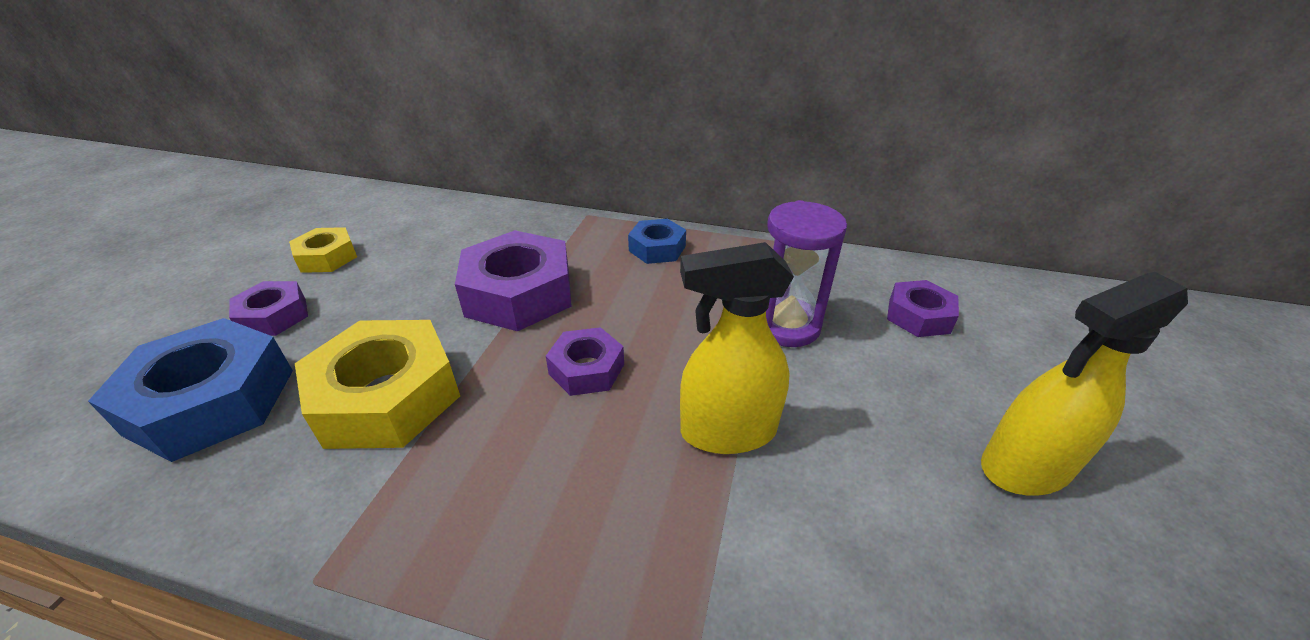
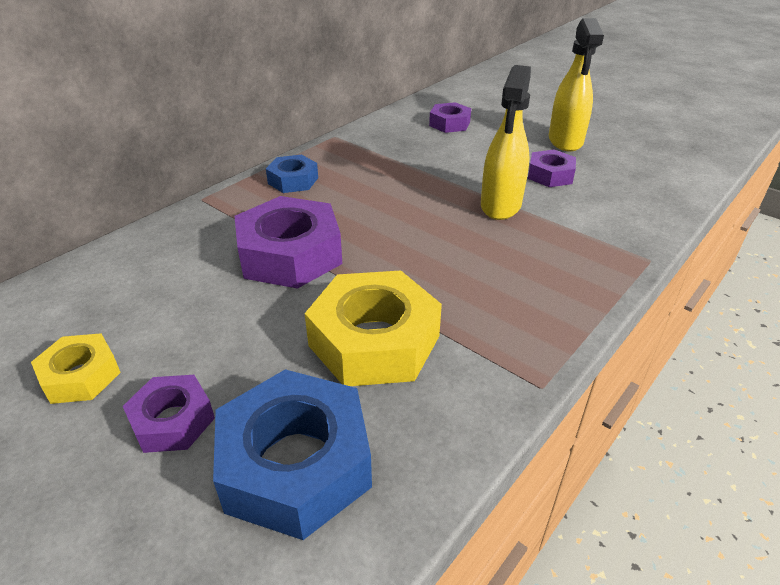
camera: 65 degrees left, 0 degrees up
purple nut [546,327,624,396] -> purple nut moved to [528,149,576,187]
purple hourglass [766,200,847,347] -> none

